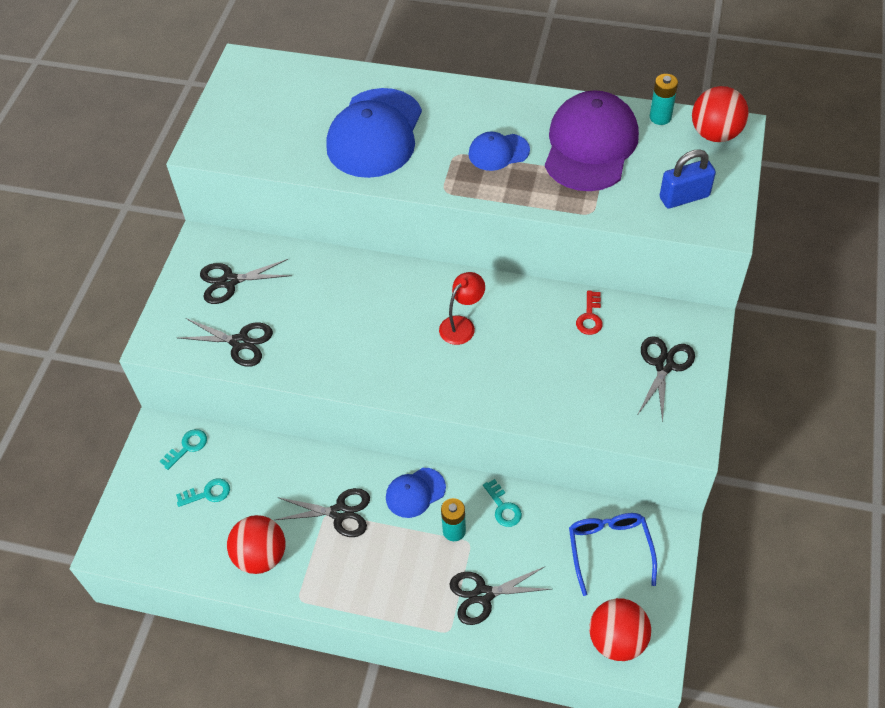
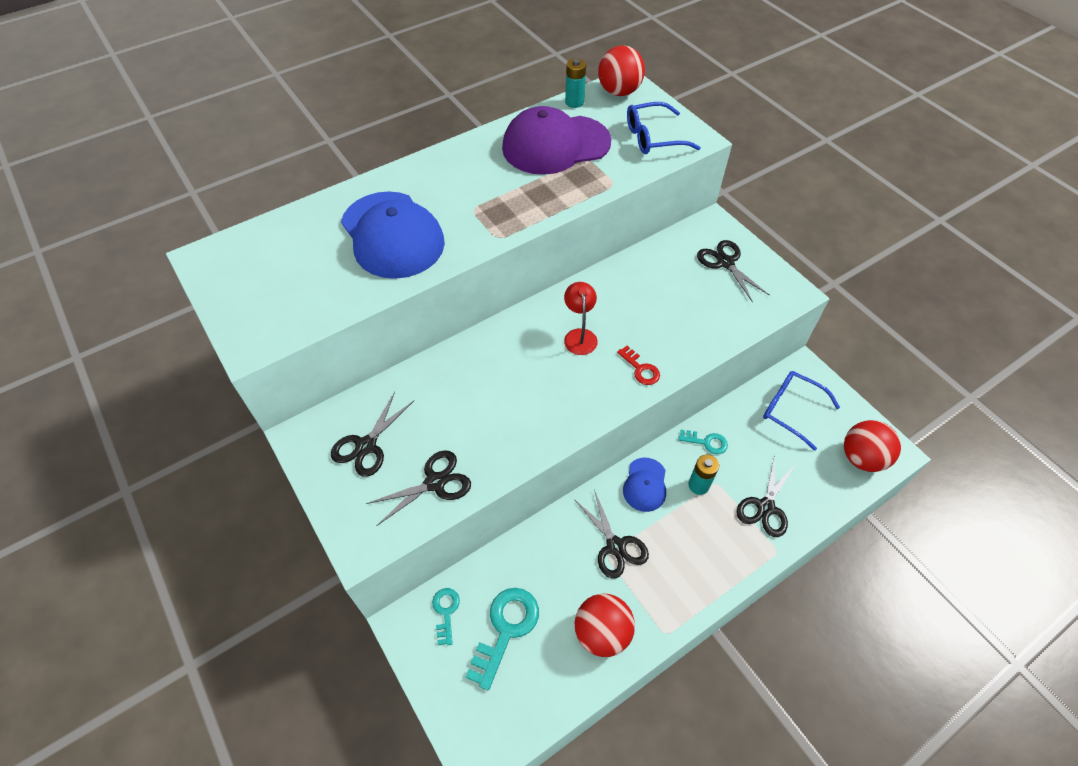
camera: 50 degrees left, 0 degrees up
turquoise key [176,478,230,507] -> turquoise key [466,588,539,690], size x1.79
black scissors [275,488,370,537] -> black scissors turned 105 degrees clockwise [574,490,649,578]
blue cap [468,132,530,171] -> none
purple cap [545,90,639,191] -> purple cap turned 75 degrees counterclockwise [502,106,612,175]
red key [576,291,603,335] -> red key moved to [617,346,660,385]
blue padlock [660,149,716,209] -> blue glasses [627,102,701,154]

